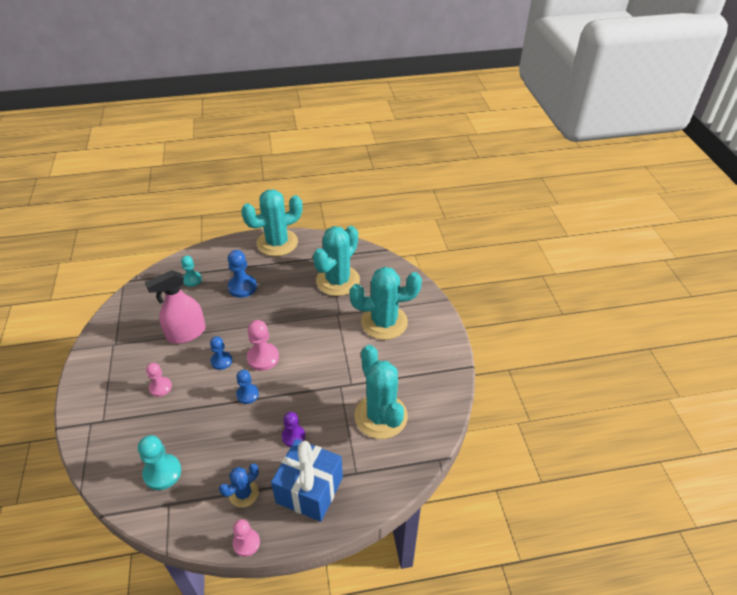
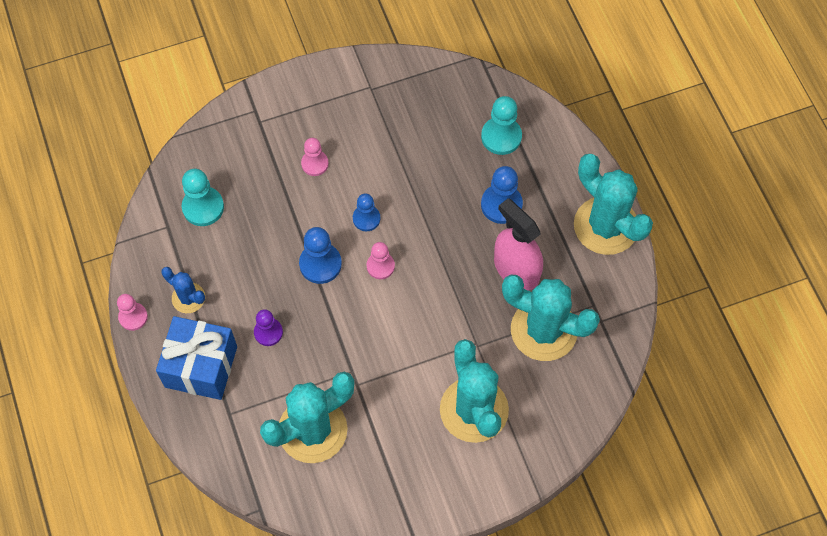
camera: 80 degrees right, 20 degrees up
pink spray bottle [145,270,206,344] -> pink spray bottle moved to [494,198,543,290]
turquoise pawn [181,255,202,287] -> turquoise pawn [481,96,522,155], size x1.50
blue pawn [236,370,259,404] -> blue pawn [299,227,342,284], size x1.50
pink pawn [247,320,279,371] -> pink pawn [367,242,395,279], size x0.67

